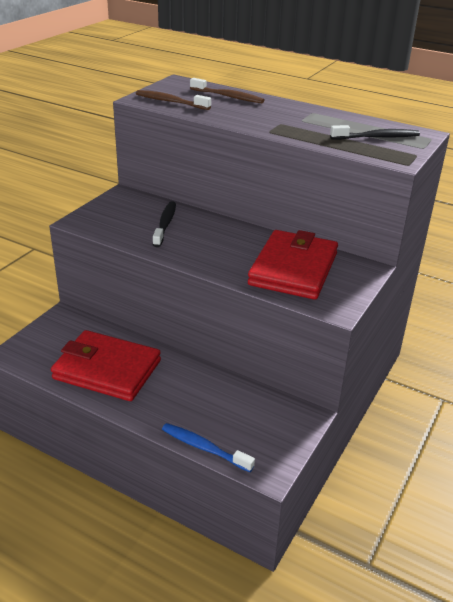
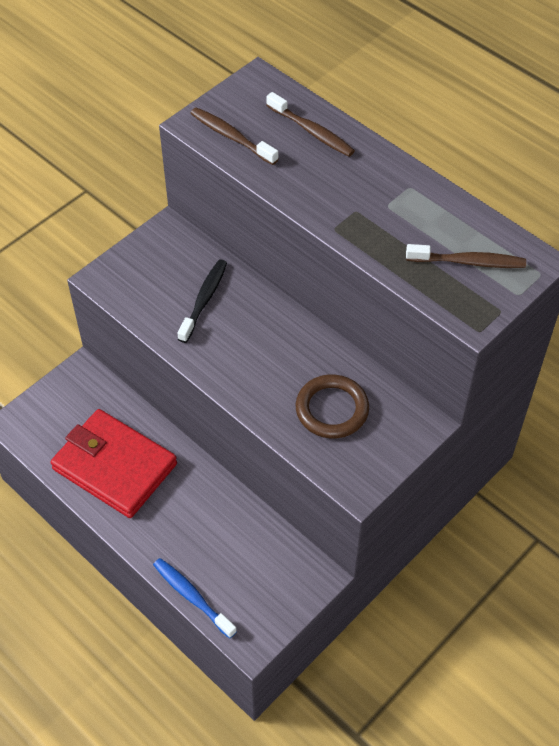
camera: 15 degrees right, 20 degrees up
red wallet [248,230,338,300] -> brown ring [296,374,369,439]
black toothbrush [330,125,420,140] -> brown toothbrush [406,244,526,268]

